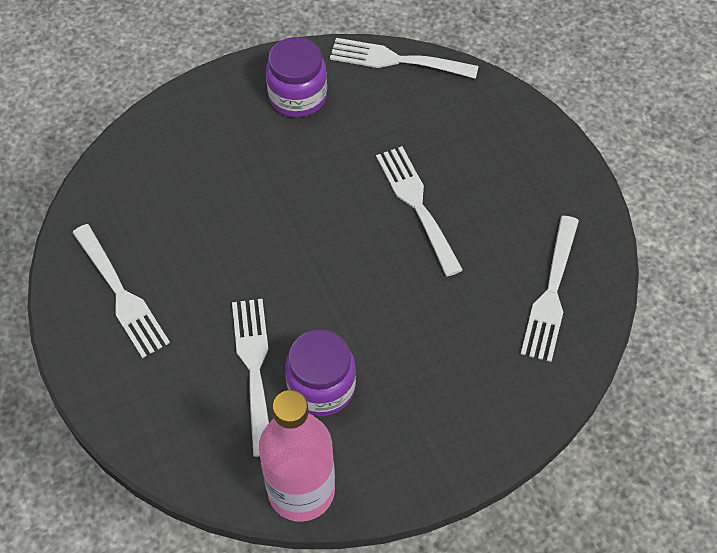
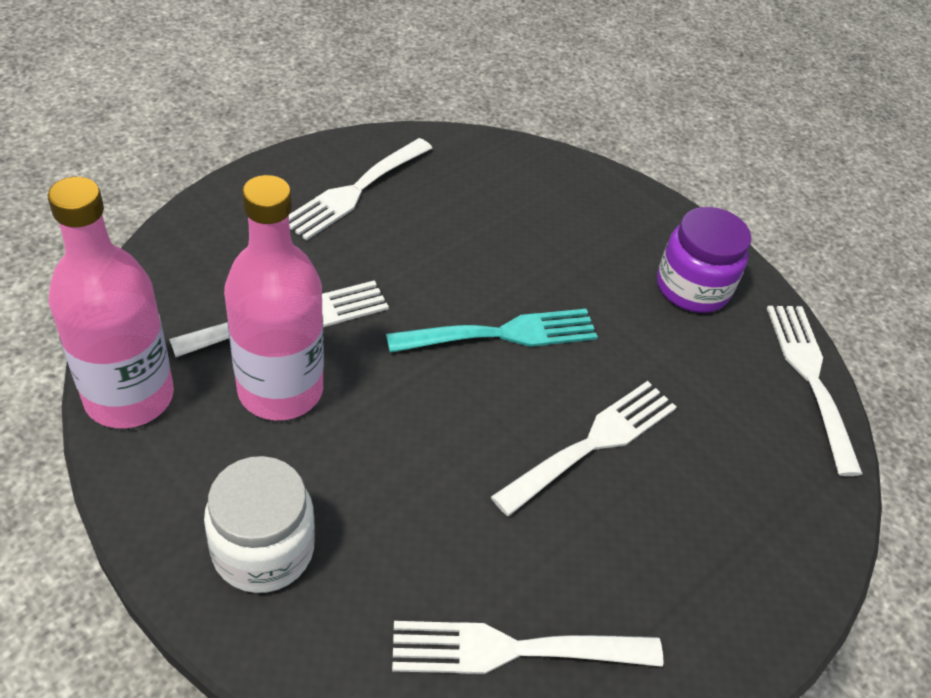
camera: 65 degrees right, 10 degrees down
purple jar [285,329,356,416] -> pink bottle [224,175,324,420]
none -> white jar [204,456,315,593]
none -> turquoise fork [386,309,598,353]

